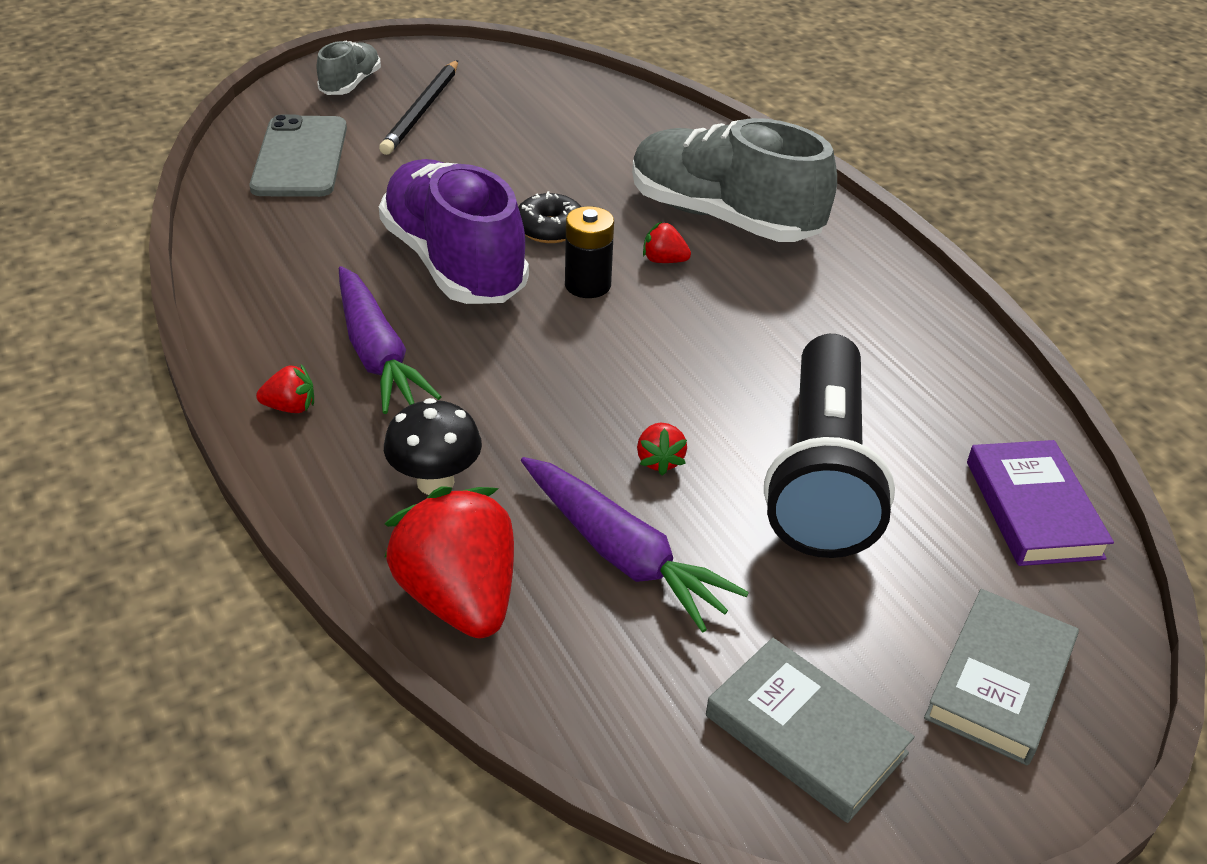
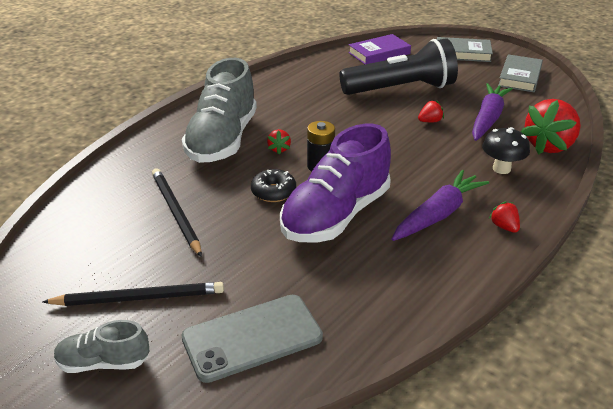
camera: 110 degrees left, 5 degrees down
none -> black pencil [152,168,202,257]

